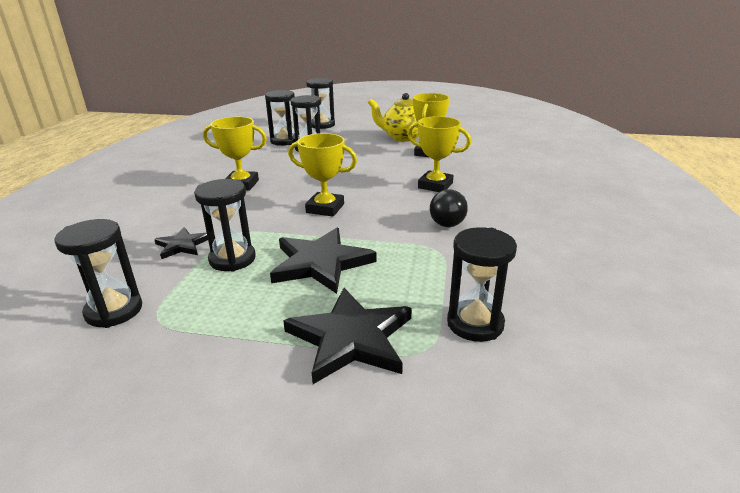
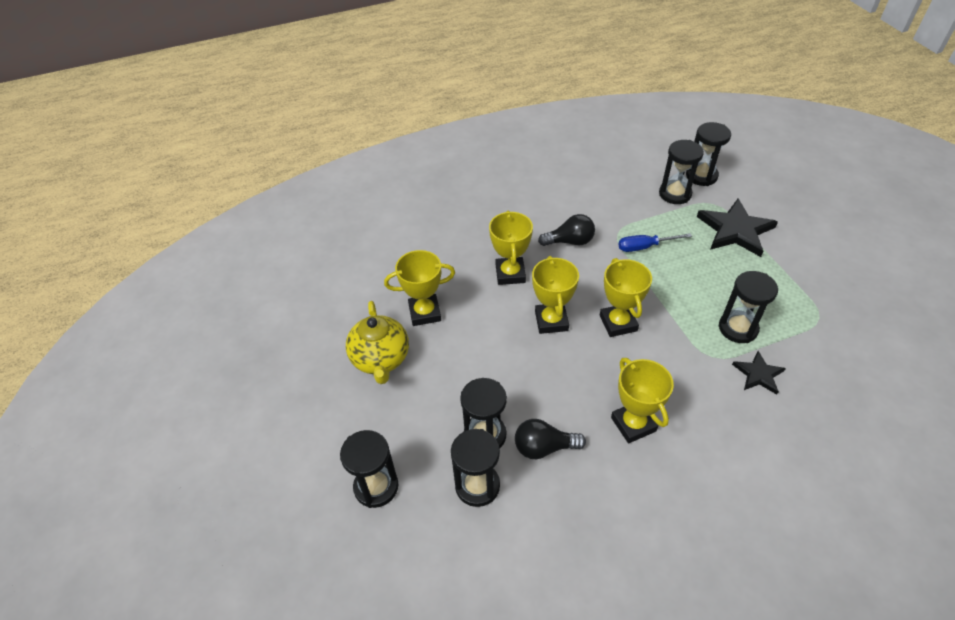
camera: 120 degrees left, 20 degrees up
black hourglass [54,219,142,328] -> black hourglass moved to [686,122,731,186]
black star [270,228,377,294] -> none
none -> black light bulb [515,419,586,459]
none -> yellow trophy [532,256,579,334]
none -> blue screwdriver [618,233,692,252]

